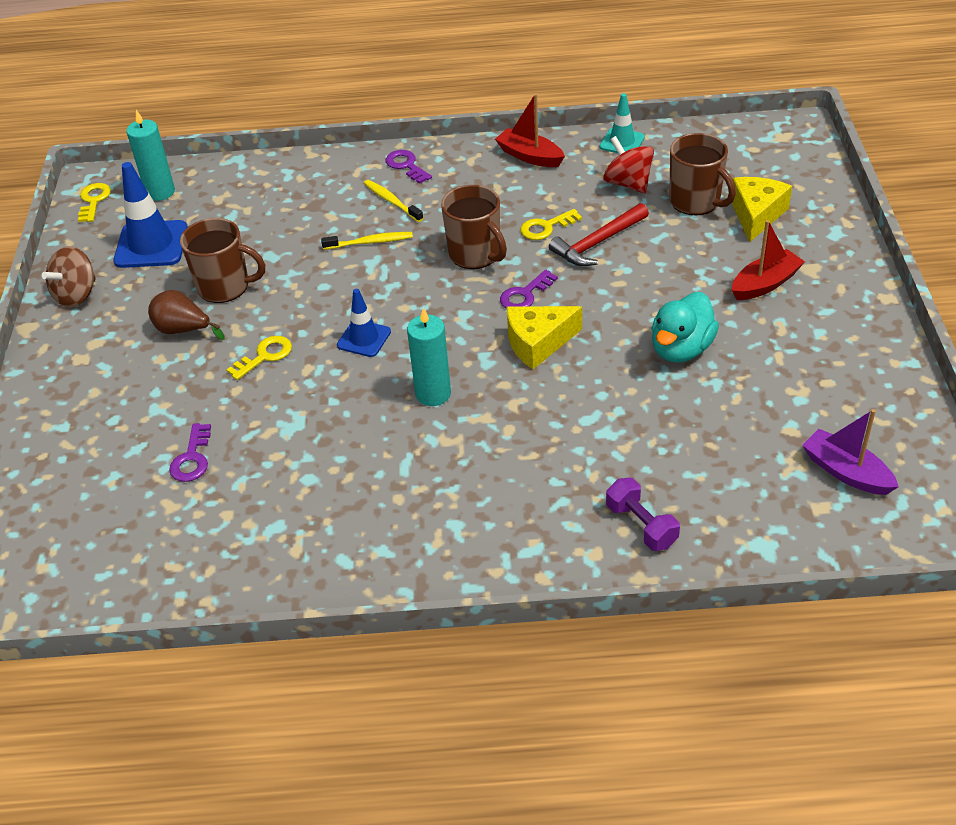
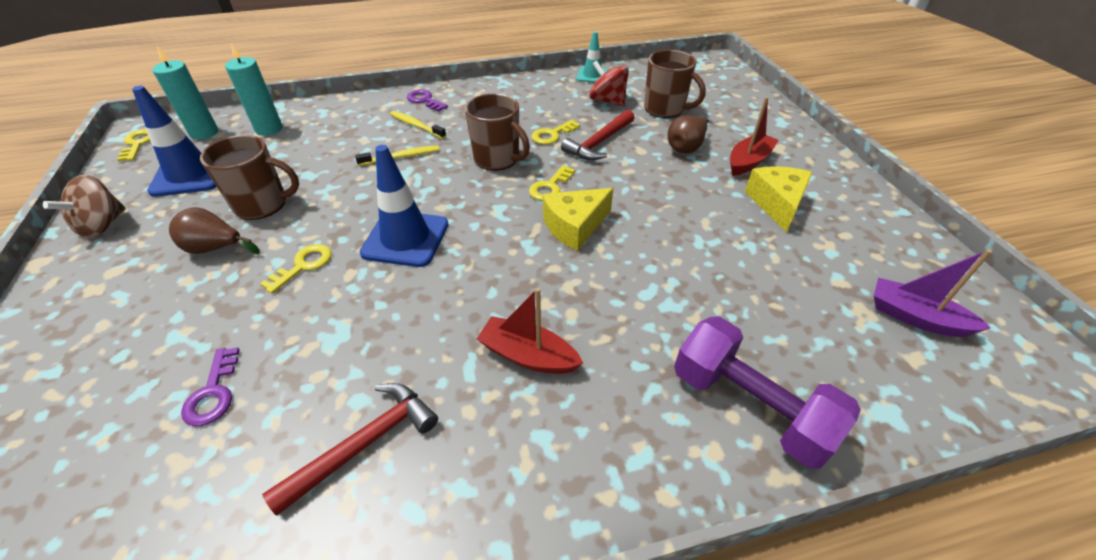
camera: 15 degrees left, 0 degrees up
blue traffic cone [337,289,391,357] -> blue traffic cone [359,145,449,267], size x1.67
turquoise candle [407,307,451,406] -> turquoise candle moved to [225,43,283,136]
red boat [495,94,565,167] -> red boat moved to [477,288,583,374]
purple key [500,270,558,309] -> yellow key [529,165,575,201]
purple dumbbell [606,478,680,551] -> purple dumbbell [674,316,861,469], size x1.73
turquoise duck [652,292,719,363] -> none
yellow cheese [732,177,792,242] -> yellow cheese moved to [745,166,813,233]
none -> red hammer [262,383,438,515]
none -> brown pear [668,115,709,153]

